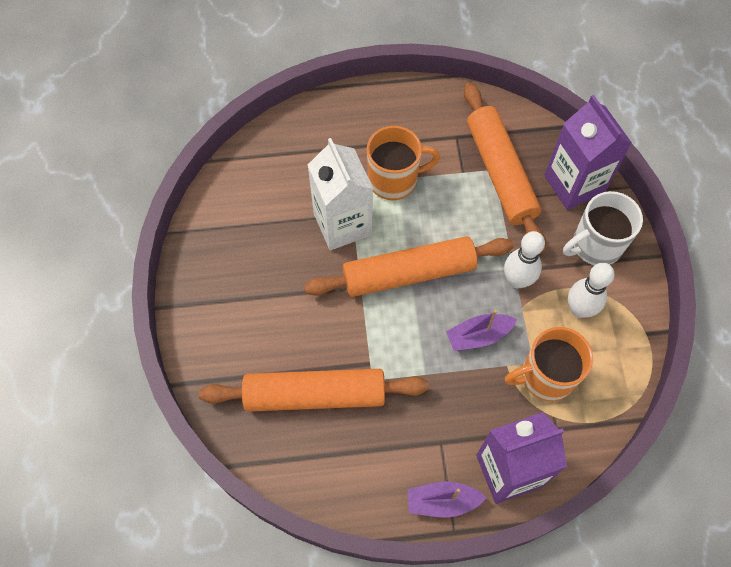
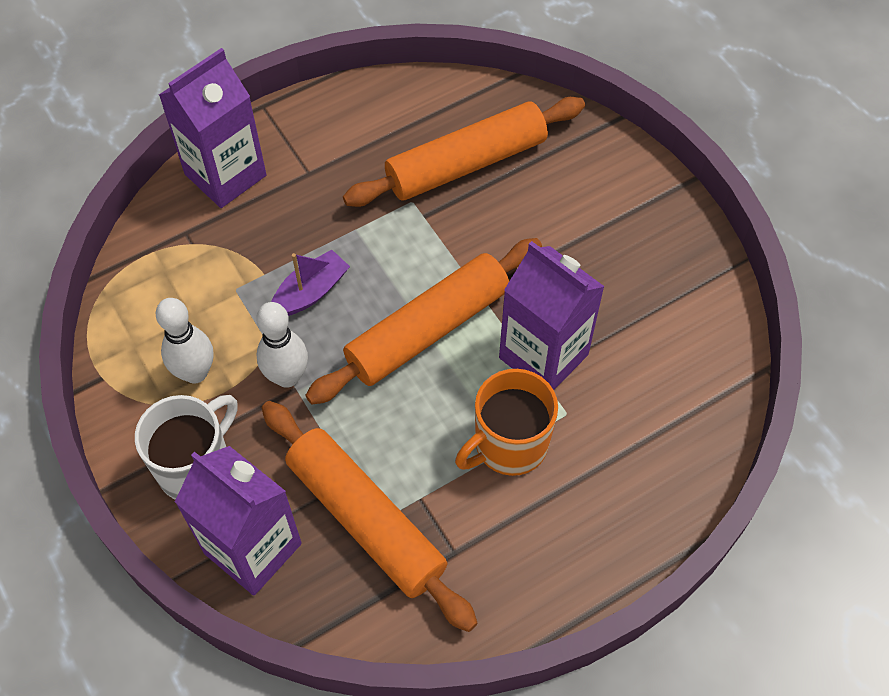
camera: 155 degrees right, 5 degrees down
white carton [308,138,373,250] -> purple carton [499,241,605,390]
purple boat [407,481,487,517] -> none
orange mug [505,327,593,401] -> none

